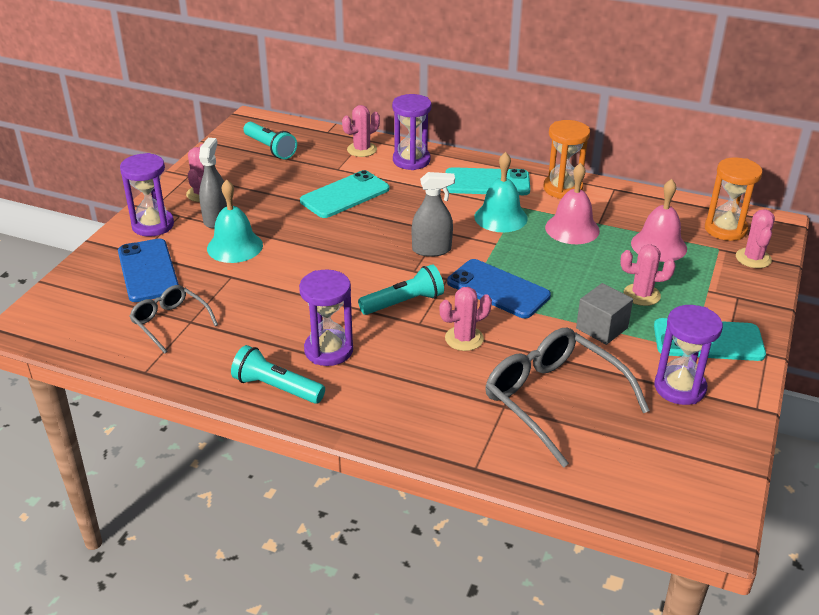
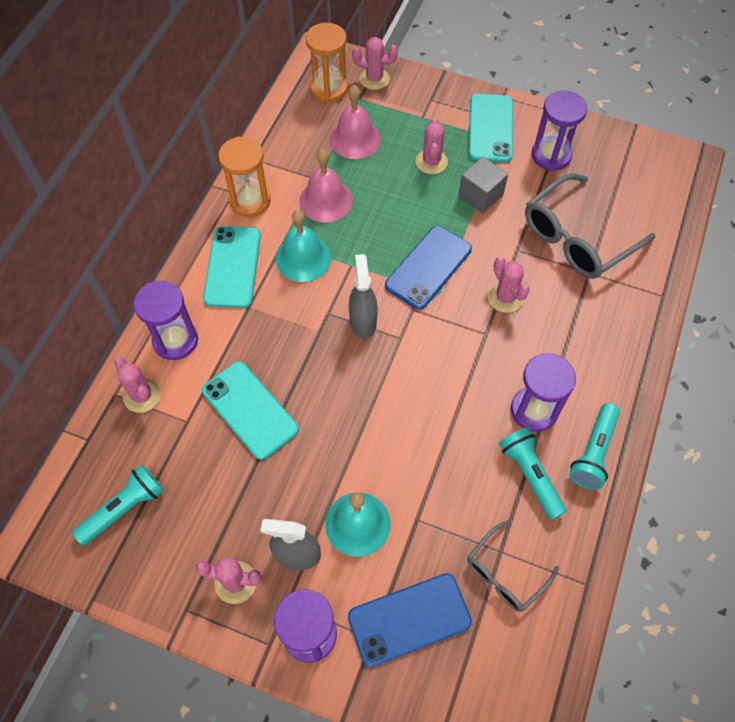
camera: 90 degrees left, 25 degrees up
turquoise flashlight [358,264,444,315] -> turquoise flashlight moved to [499,427,566,520]

